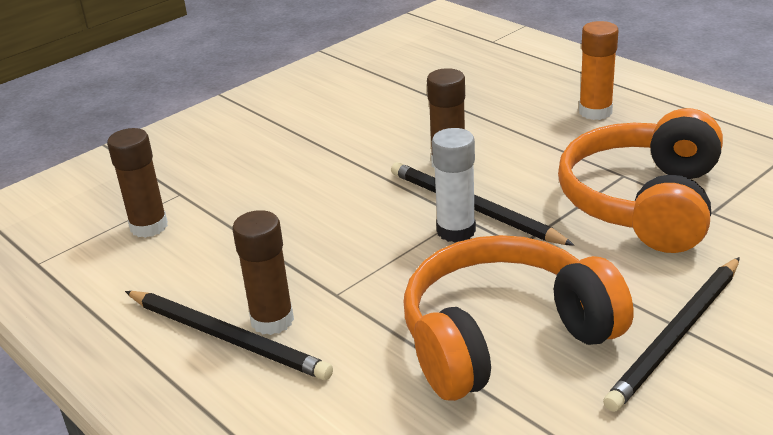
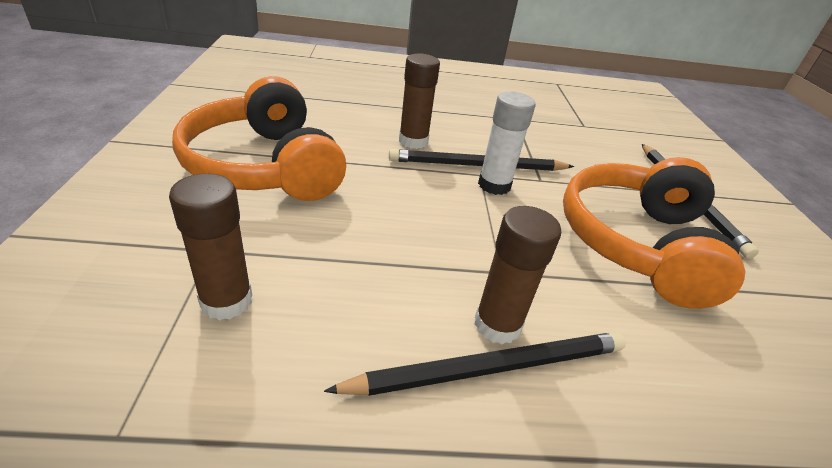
camera: 55 degrees left, 5 degrees up
orange headphones [558,108,723,253] -> orange headphones moved to [172,76,346,201]
orange glue stick [579,21,618,120] -> none

